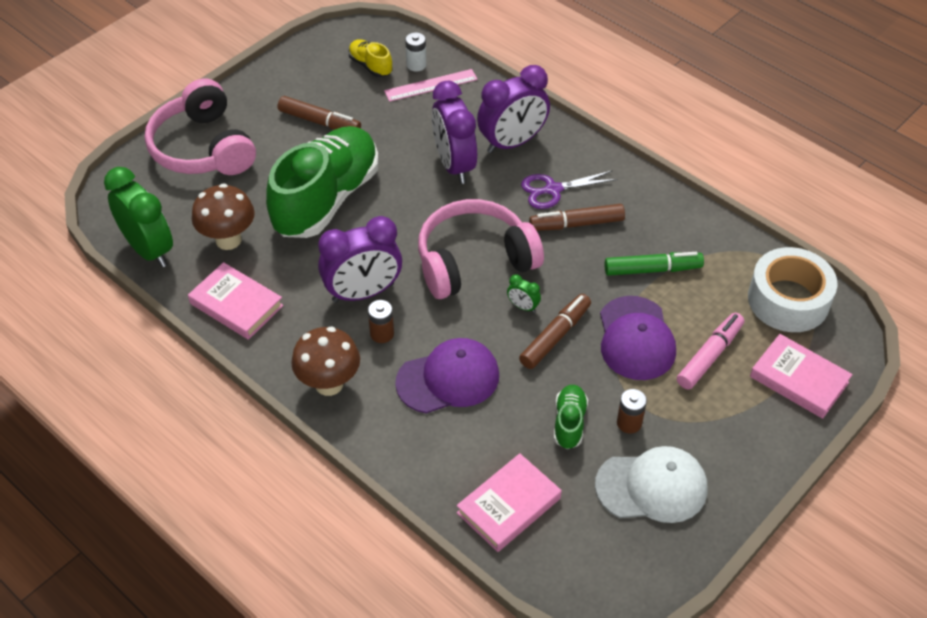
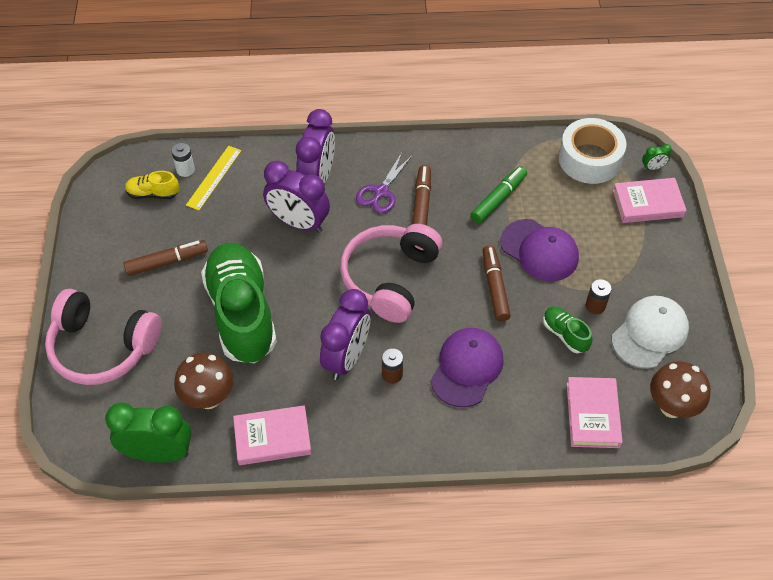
camera: 45 degrees left, 5 degrees up
brown mushroom [291,327,360,396] -> brown mushroom moved to [650,361,711,418]
pink ruler [384,69,478,102] -> yellow ruler [186,146,241,210]
green clock [507,274,541,313] -> green clock moved to [642,144,672,170]
brown marker [529,204,625,231] -> brown marker turned 150 degrees clockwise [412,165,431,226]
pink marker [677,313,744,389] -> none

